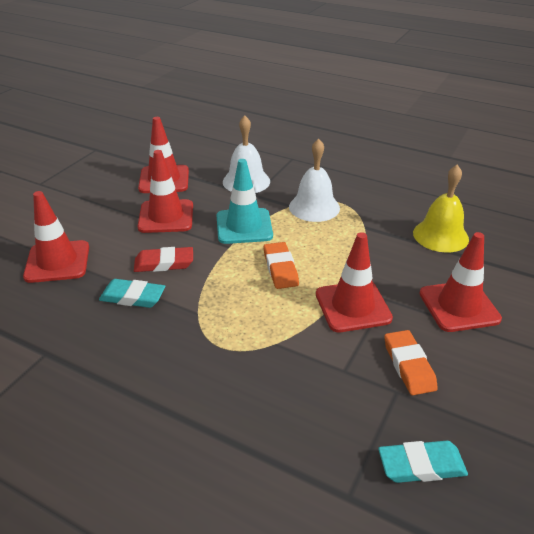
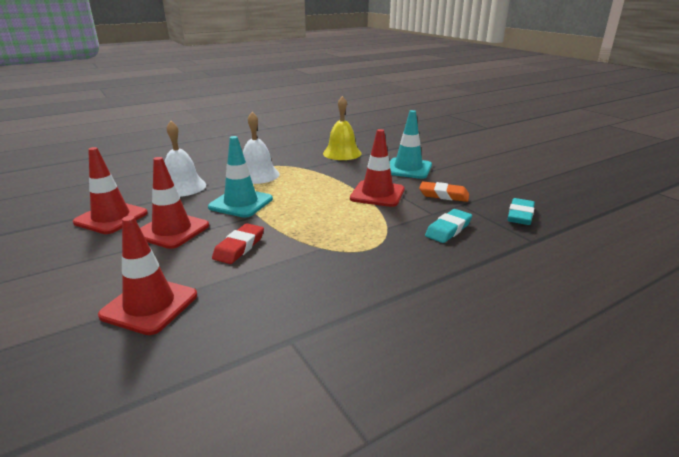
camera: 60 degrees left, 10 degrees down
turquoise eraser [99,279,165,308] -> turquoise eraser moved to [425,209,472,243]
orange eraser [263,242,299,289] -> none
red traffic cone [419,232,502,332] -> turquoise traffic cone [390,110,432,179]

